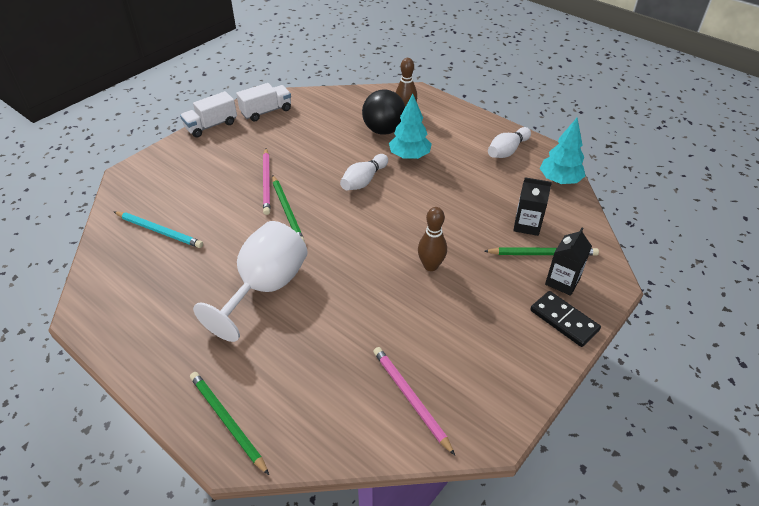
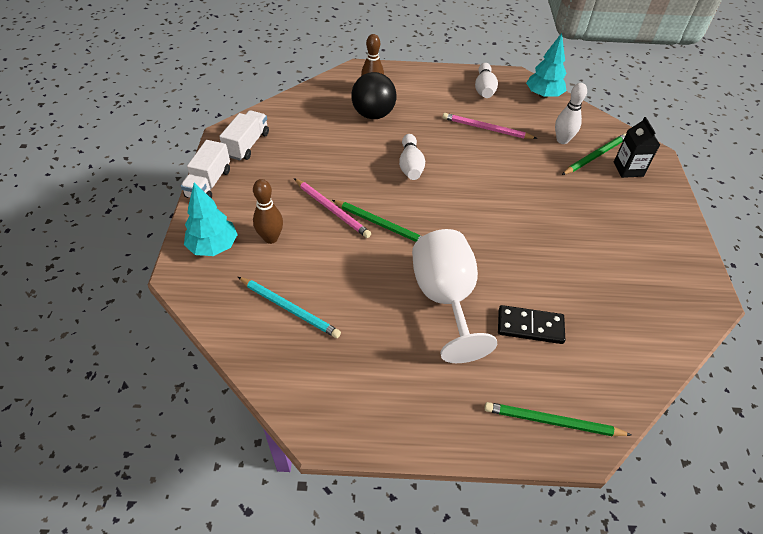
camera: 40 degrees left, 5 degrees up
turquoise pencil [113,211,203,248] -> turquoise pencil turned 45 degrees clockwise [238,277,341,338]
pink pencil [373,347,455,455] -> pink pencil moved to [443,113,537,139]
turquoise tree [389,94,432,160] -> turquoise tree moved to [184,183,238,256]
brown bowling pin [418,207,447,271] -> brown bowling pin moved to [253,179,283,244]
black carton [513,177,552,236] -> white bowling pin [555,83,587,144]
black domino [530,291,601,347] -> black domino moved to [498,305,565,344]

